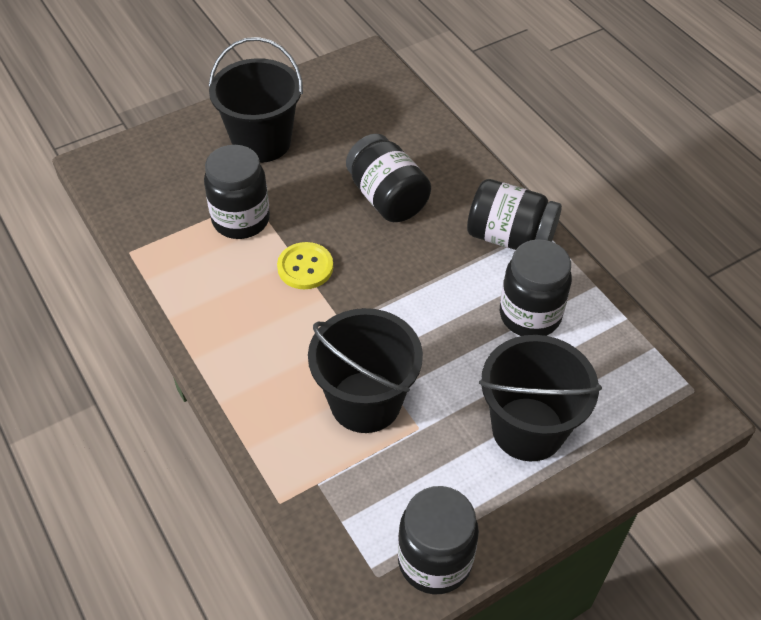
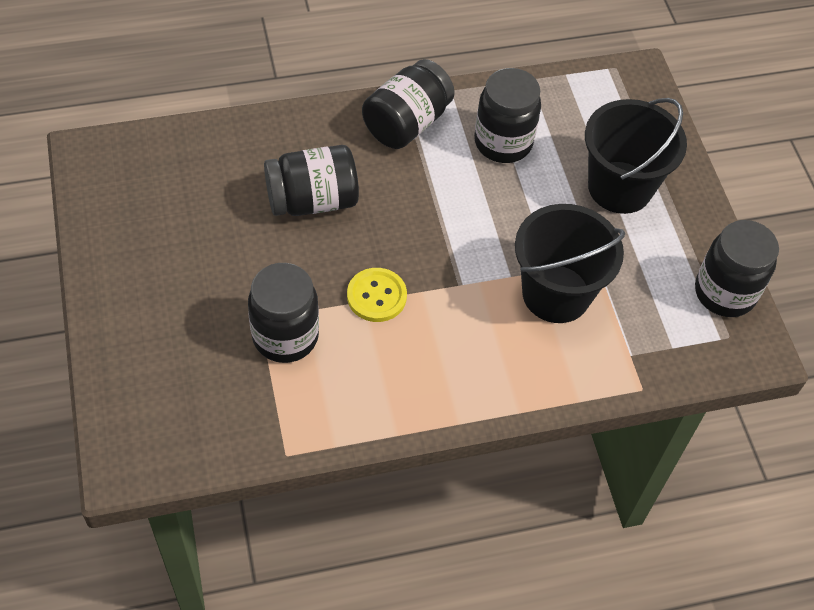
camera: 75 degrees left, 5 degrees up
black bucket [209,37,303,163] -> none

